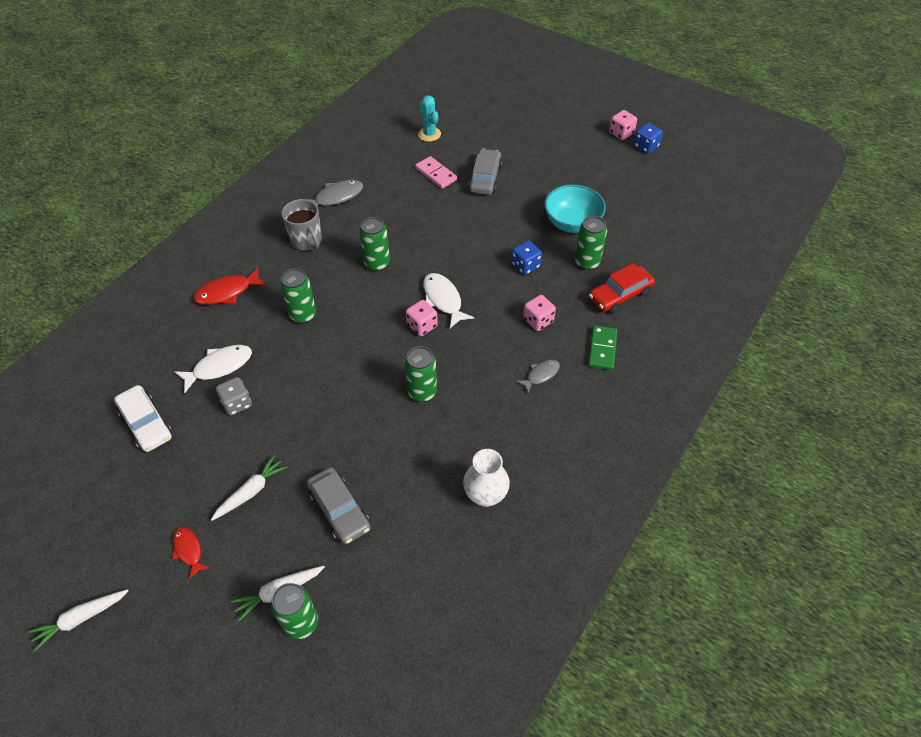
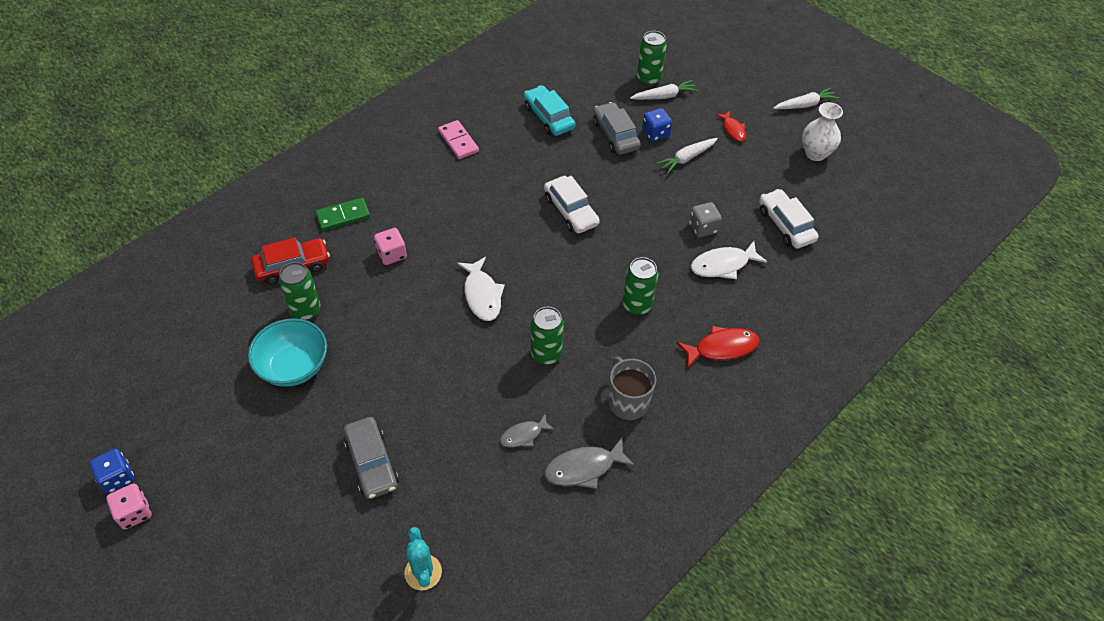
camera: 170 degrees left, 0 degrees up
green can [405,346,437,402] -> none
pink dice [406,300,438,336] -> none
pink domino [415,156,457,189] -> pink domino moved to [438,120,479,159]
white vase [463,449,510,507] -> white vase moved to [802,102,843,161]
grey car [468,148,502,195] -> grey car turned 45 degrees counterclockwise [344,417,398,499]
blue dice [511,241,542,275] -> blue dice moved to [642,108,672,142]
grey fish [516,360,560,394] -> grey fish moved to [500,414,555,447]
green domino [588,325,617,370] -> green domino turned 45 degrees clockwise [315,198,370,231]
none -> turquoise car [524,85,575,136]
none -> white car [544,176,600,234]

